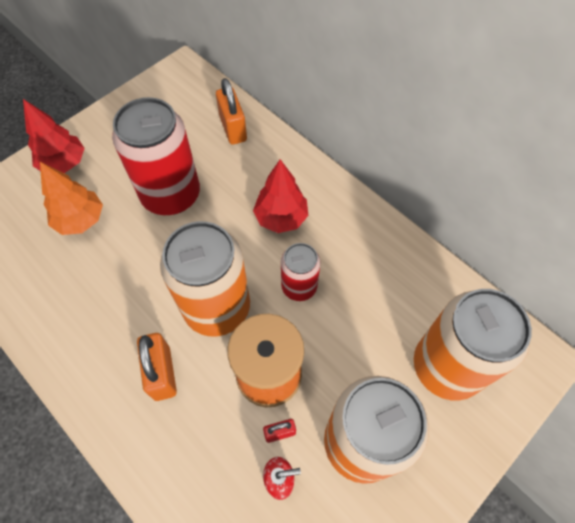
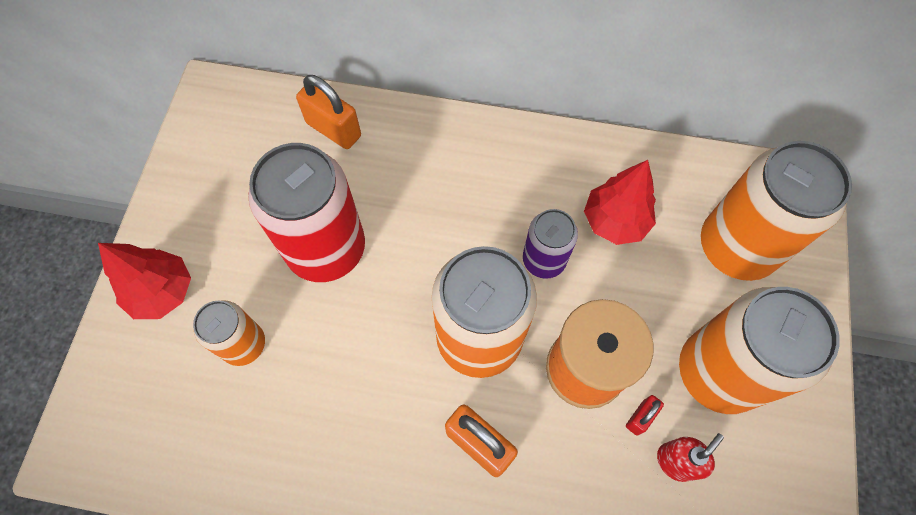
camera: 35 degrees left, 5 degrees up
orange tree [40,162,103,235] -> orange can [193,300,265,366]
red tree [253,159,308,233] -> red tree moved to [584,160,656,245]
red can [281,243,320,301] -> purple can [523,209,578,279]

